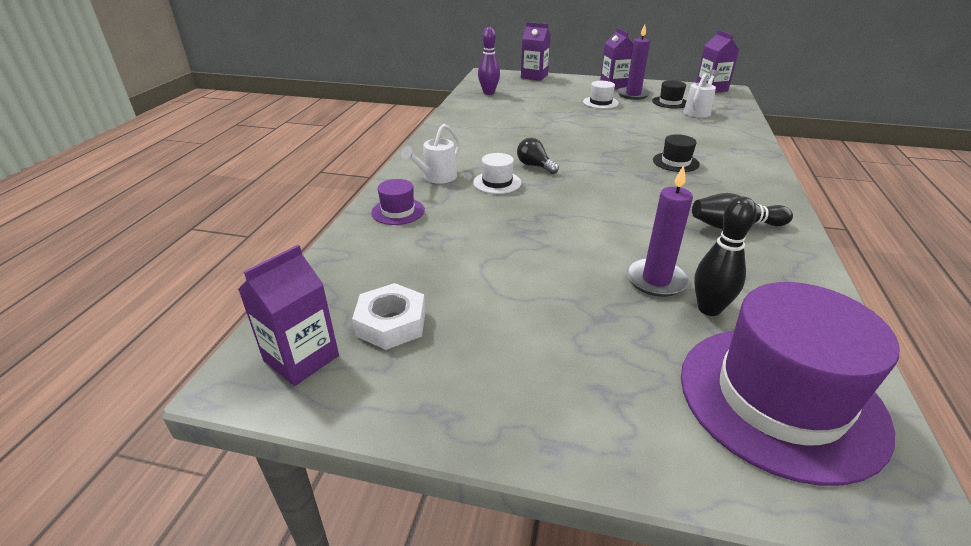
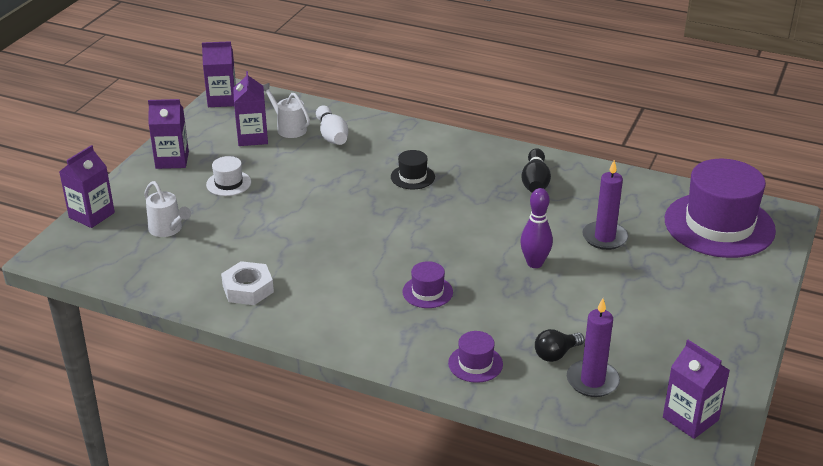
camera: 80 degrees left, 0 degrees up
white nut [352,283,426,350] -> white nut moved to [221,261,274,305]
white watering can [401,124,460,184] -> white watering can moved to [144,181,191,237]
white hat [473,153,522,194] -> purple hat [402,261,453,308]
purple bowling pin [478,27,500,95] -> purple bowling pin moved to [520,188,553,268]
black light bulb [517,138,559,174] -> black light bulb moved to [535,329,584,362]
purple candle [617,24,651,100] -> purple candle moved to [567,298,620,397]
black hat [652,80,687,109] -> purple carton [233,71,268,146]
black bowling pin [694,196,757,316] -> none
none -> white bowling pin [316,105,348,145]

